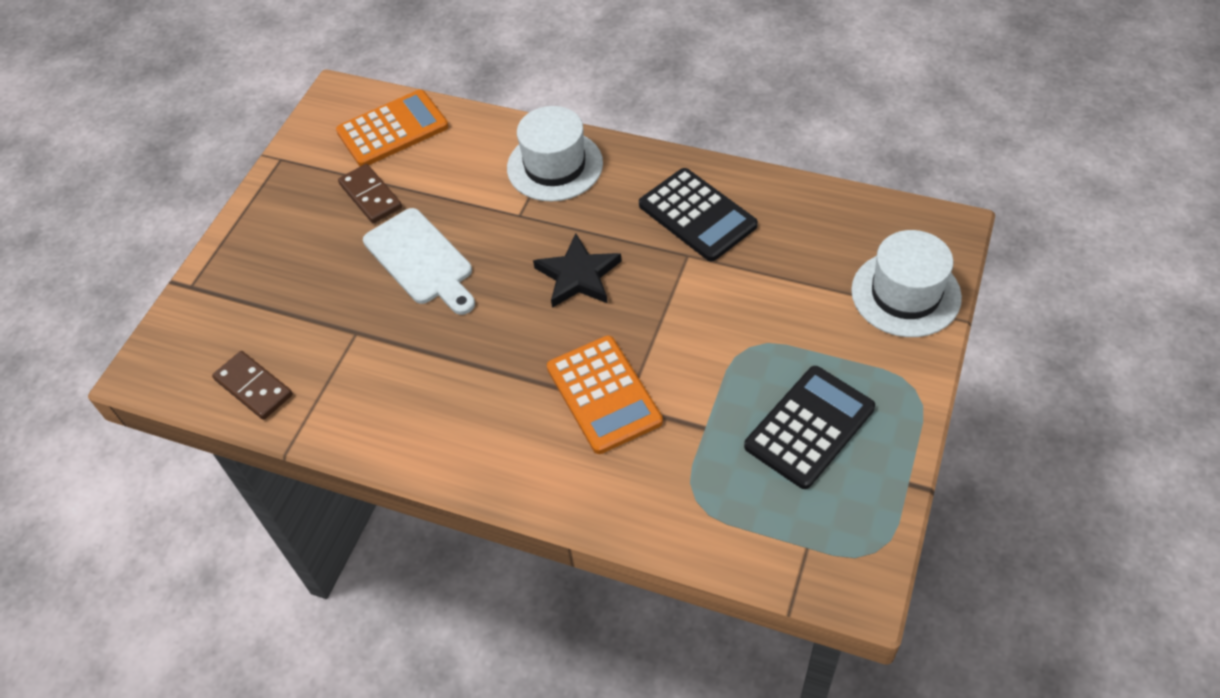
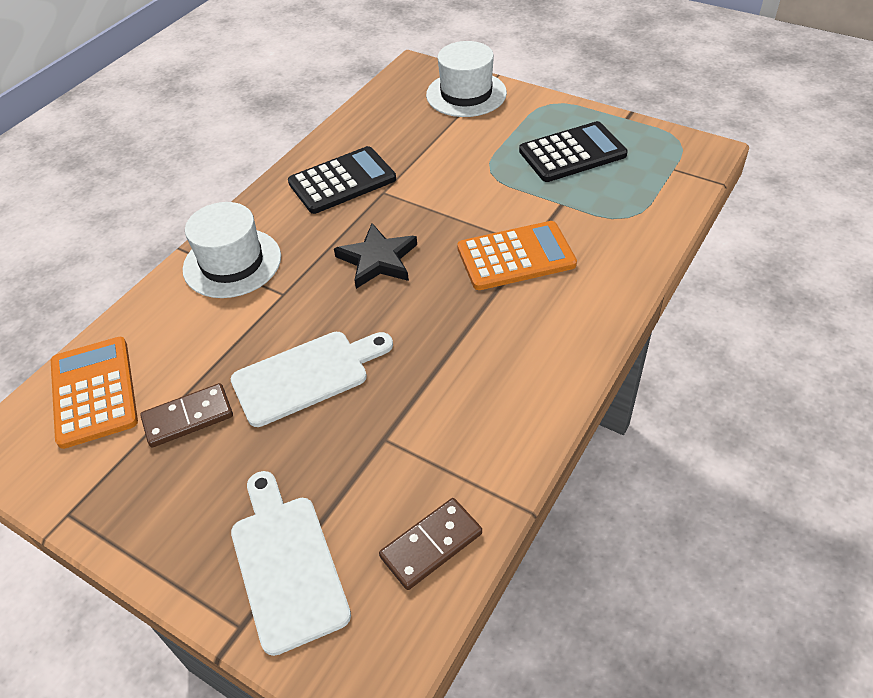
camera: 80 degrees left, 5 degrees down
black calculator [744,366,875,489] -> black calculator turned 105 degrees clockwise [519,121,628,182]
none -> white cutting board [231,471,351,656]

